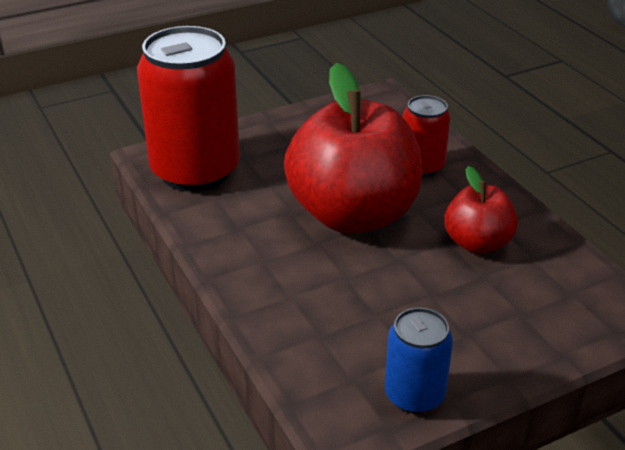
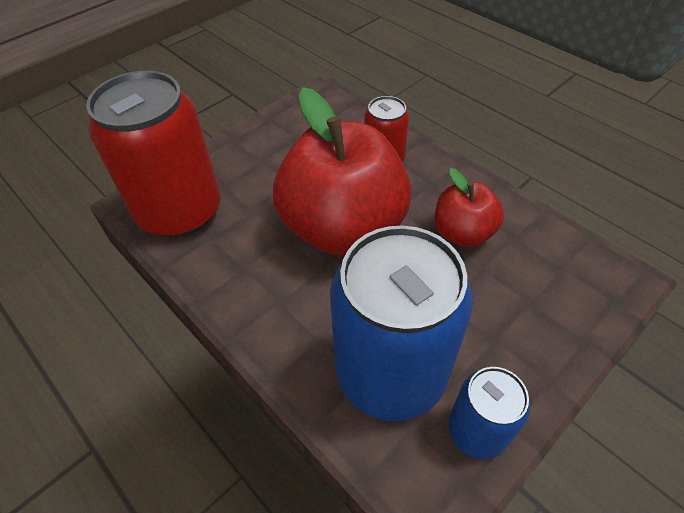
camera: 15 degrees left, 15 degrees up
none -> blue can [330,226,473,421]

